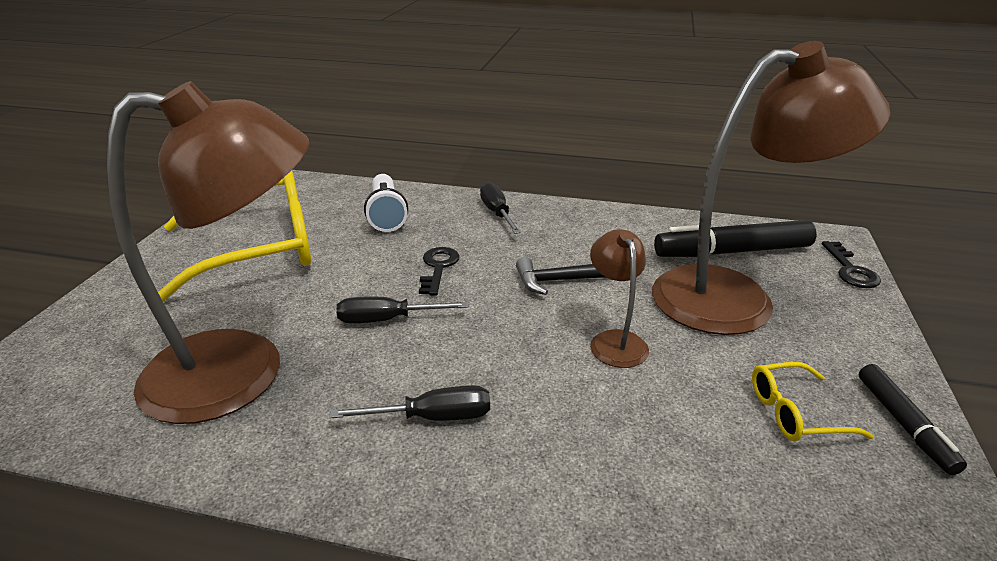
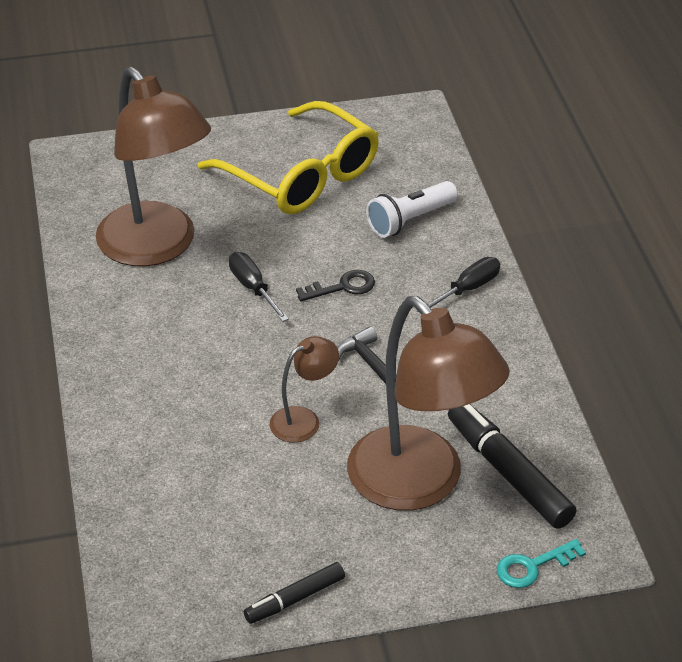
camera: 65 degrees right, 10 degrees up
black screwdriver [329,385,490,421] -> none
yellow glasses [752,362,874,442] -> none
black key [822,241,881,288] -> turquoise key [497,539,586,588]

